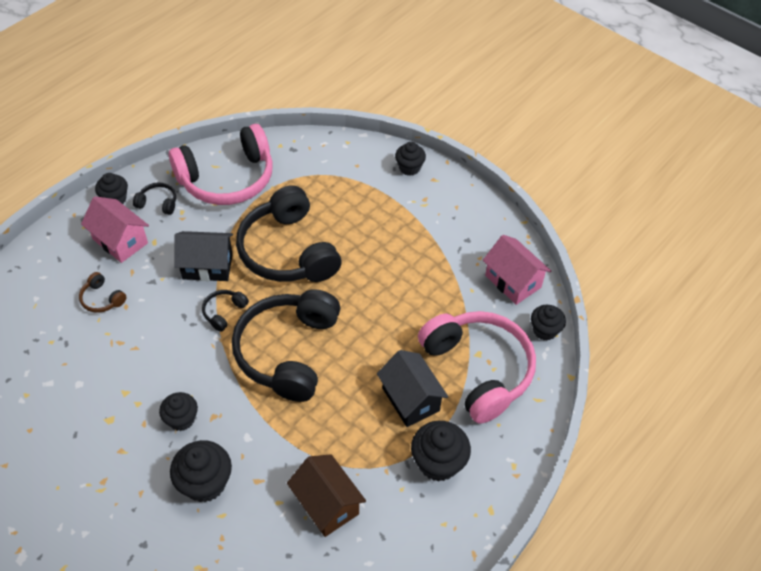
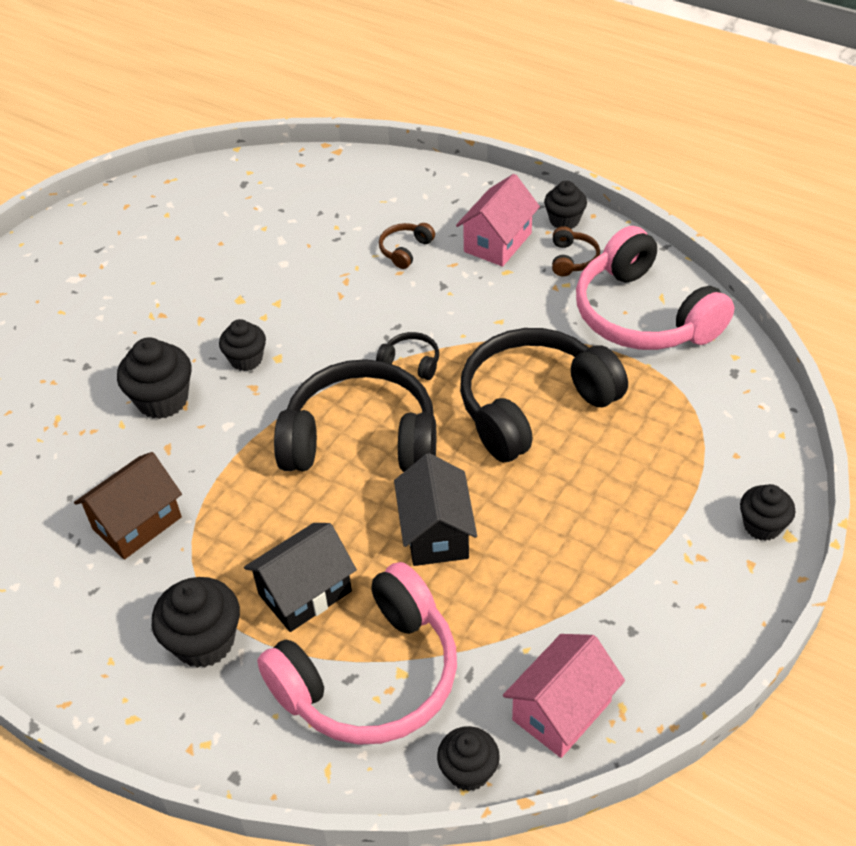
camera: 85 degrees right, 5 degrees down
black headphones [133,182,176,215] -> brown headphones [552,226,600,276]
black house [174,231,233,281] -> black house moved to [394,453,477,566]

